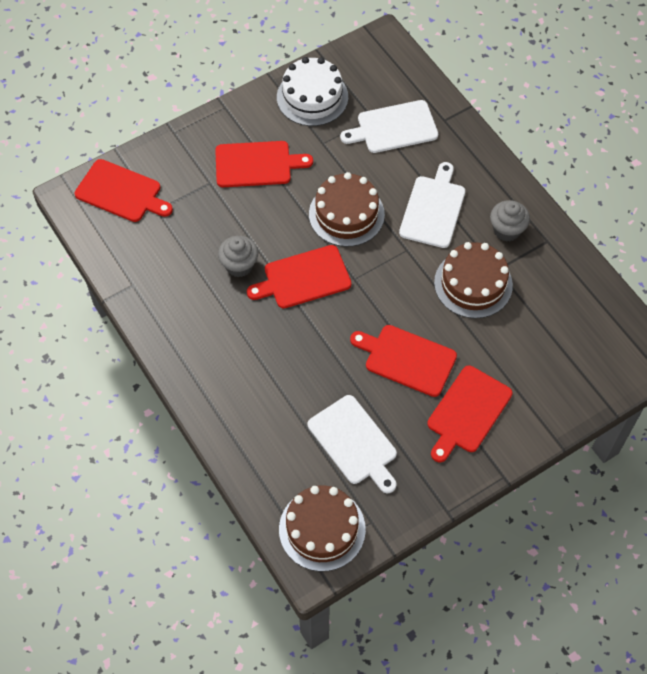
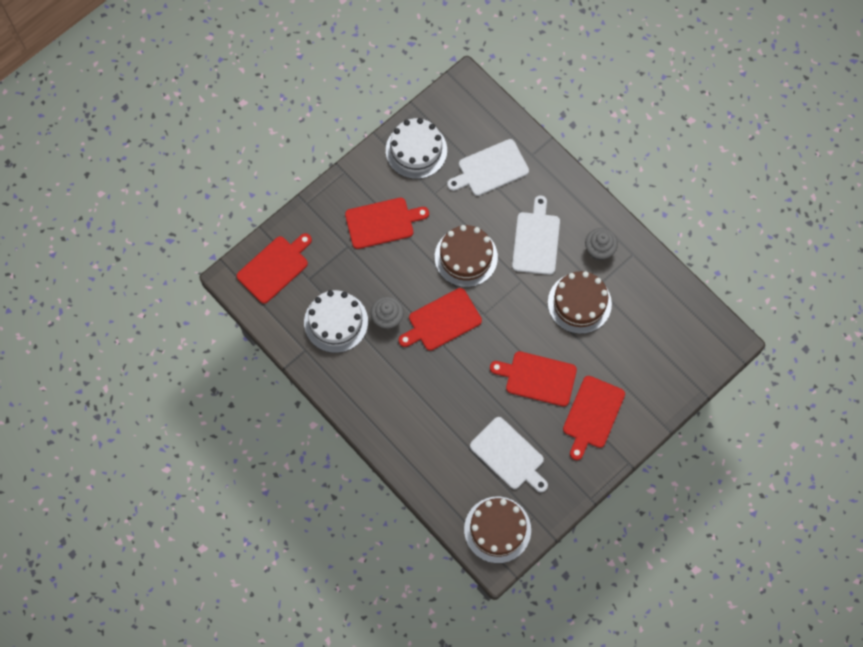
camera: 10 degrees left, 10 degrees up
red cutting board [75,159,173,222] -> red cutting board turned 60 degrees counterclockwise [237,233,312,304]
none -> white cake [304,290,368,353]

